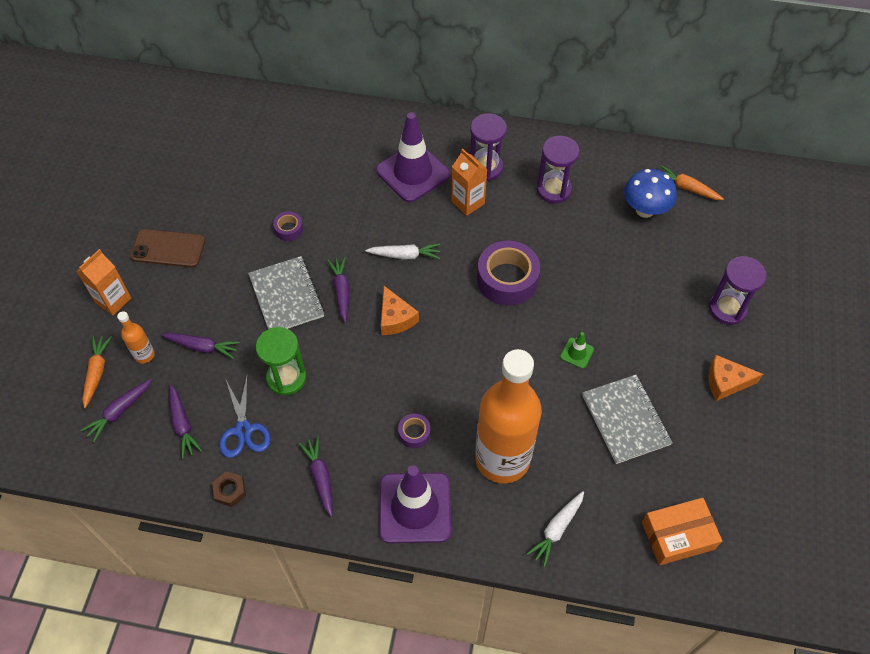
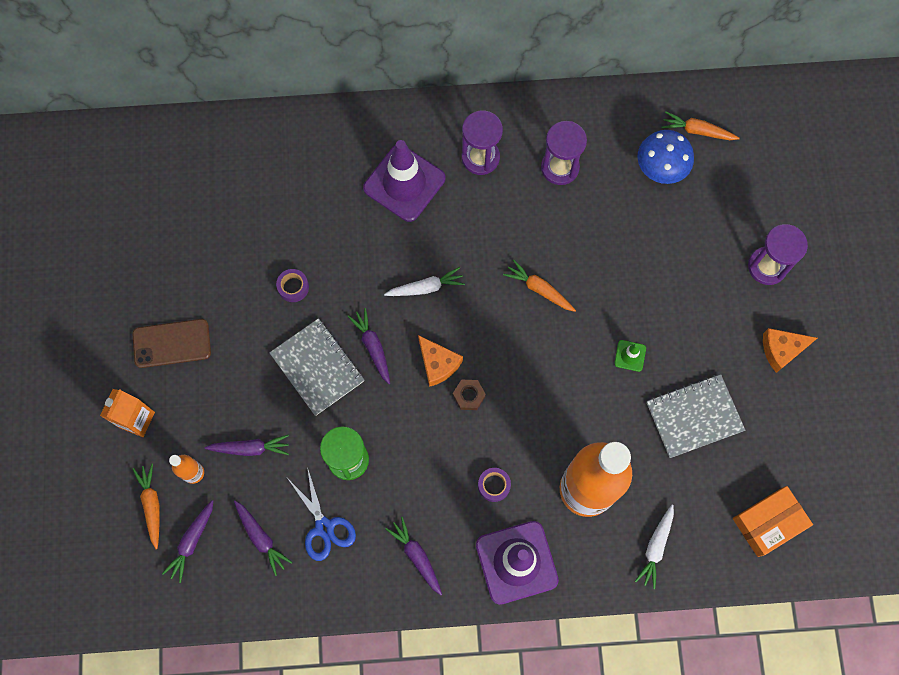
camera: 15 degrees left, 15 degrees up
brown nut [212,471,246,507] -> brown nut moved to [453,380,486,410]
orange carton [451,149,487,216] -> none
purple tape [477,241,540,306] -> orange carrot [503,259,576,312]
grey notebook [582,375,673,464] -> grey notebook turned 75 degrees counterclockwise [647,374,745,458]

